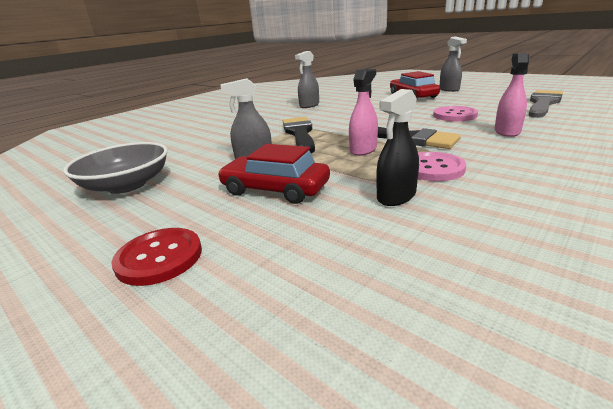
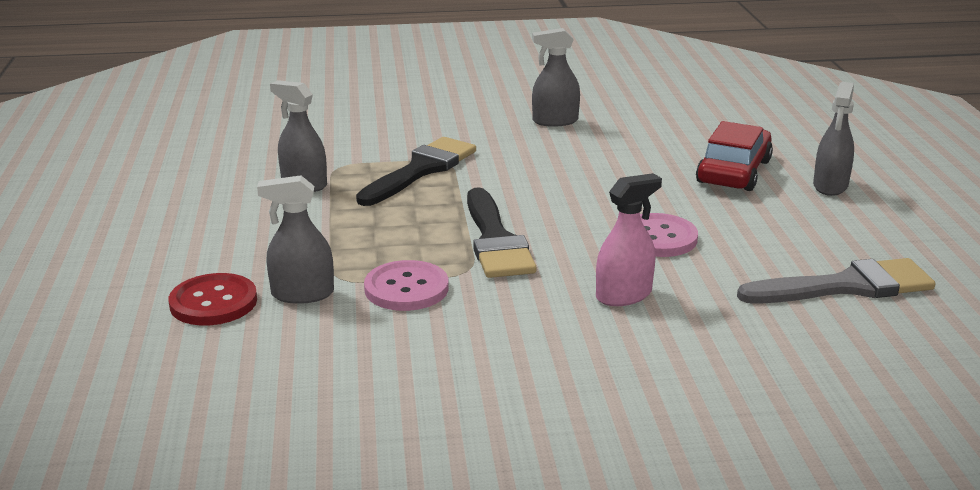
camera: 40 degrees right, 0 degrees up
grey bowl [63,142,168,194] -> none
red button [111,228,202,286] -> red button moved to [169,273,257,325]
red car [218,144,330,204] -> none
pink spray bottle [349,69,378,156] -> none
black spray bottle [376,89,419,206] -> grey spray bottle [257,175,334,304]

